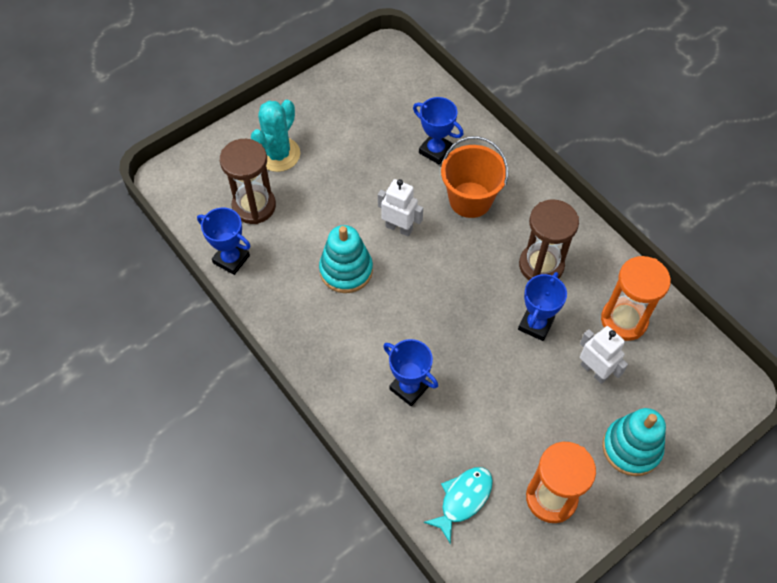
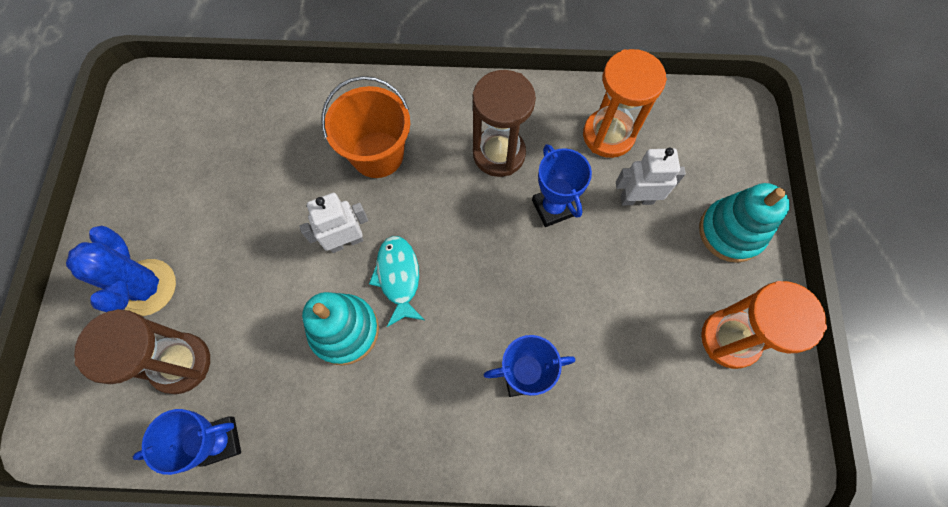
camera: 50 degrees left, 10 degrees up
turquoise cactus [251,100,300,172] -> blue cactus [66,226,176,316]
blue trophy [413,97,464,164] -> none
turquoise fish [424,467,493,544] -> turquoise fish moved to [369,236,424,327]

